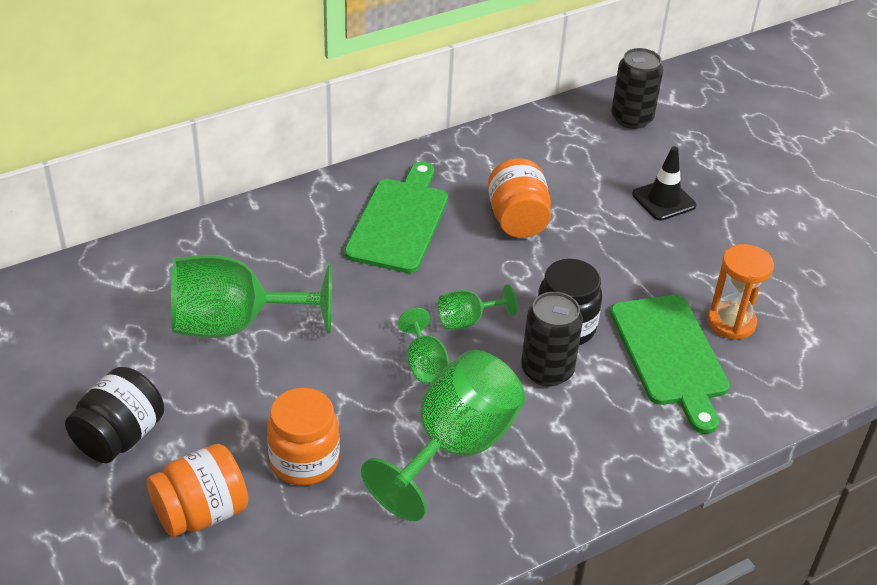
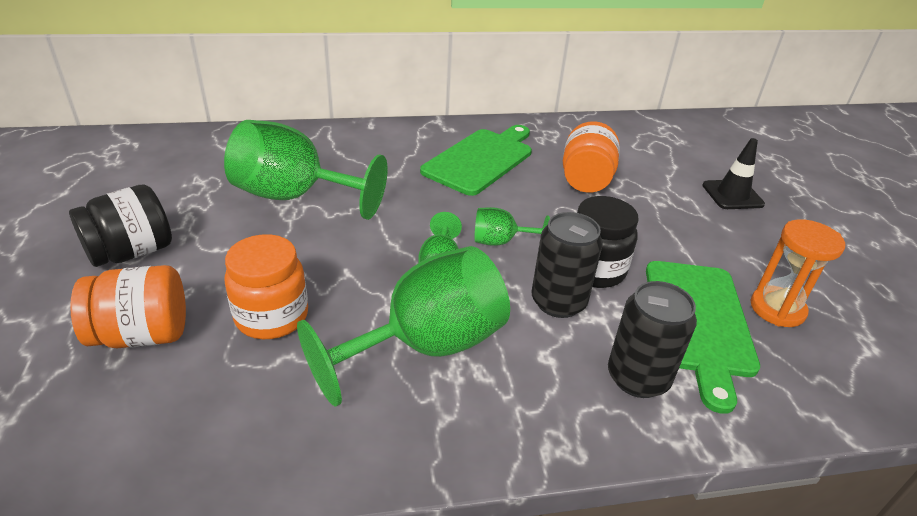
camera: 20 degrees right, 5 degrees down
black can [611,48,663,129] -> black can moved to [608,281,697,398]

